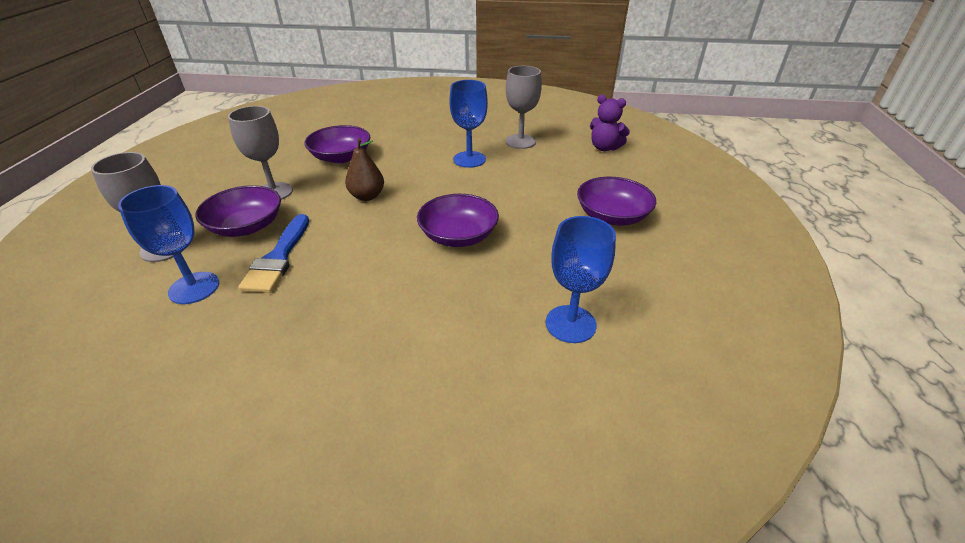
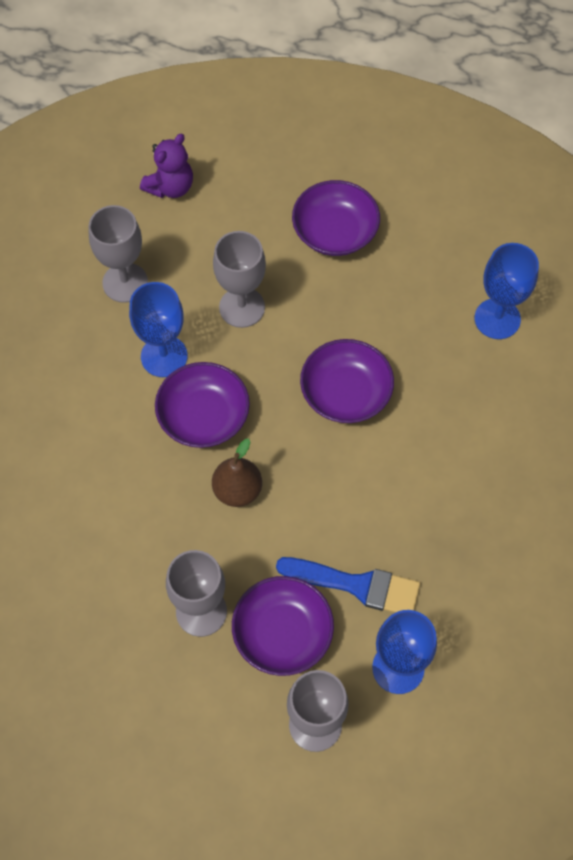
camera: 80 degrees left, 25 degrees up
purple bowl [304,125,370,164] -> purple bowl moved to [155,362,250,448]
none -> grey goblet [213,231,266,328]

